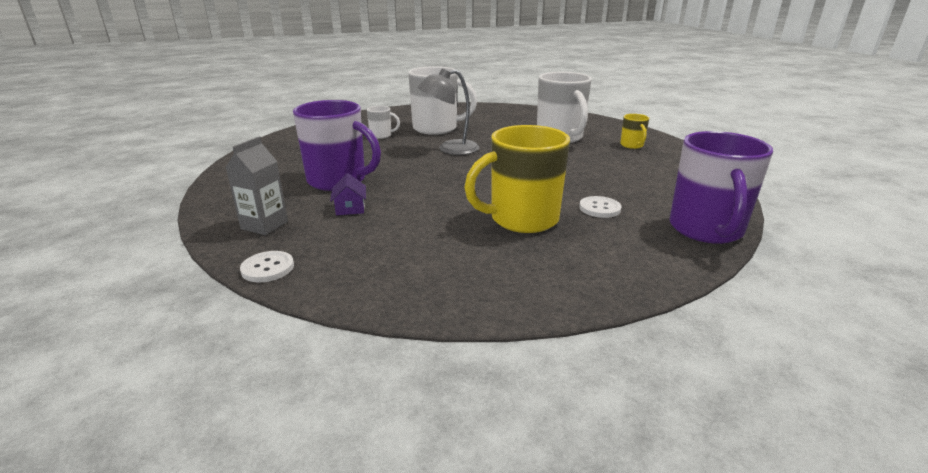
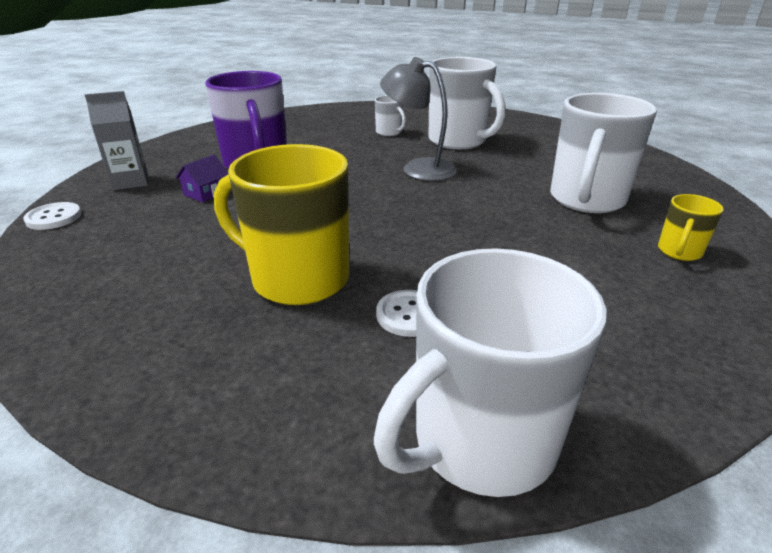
camera: 45 degrees right, 5 degrees up
purple mug [669,131,773,244] -> white mug [374,248,607,497]

